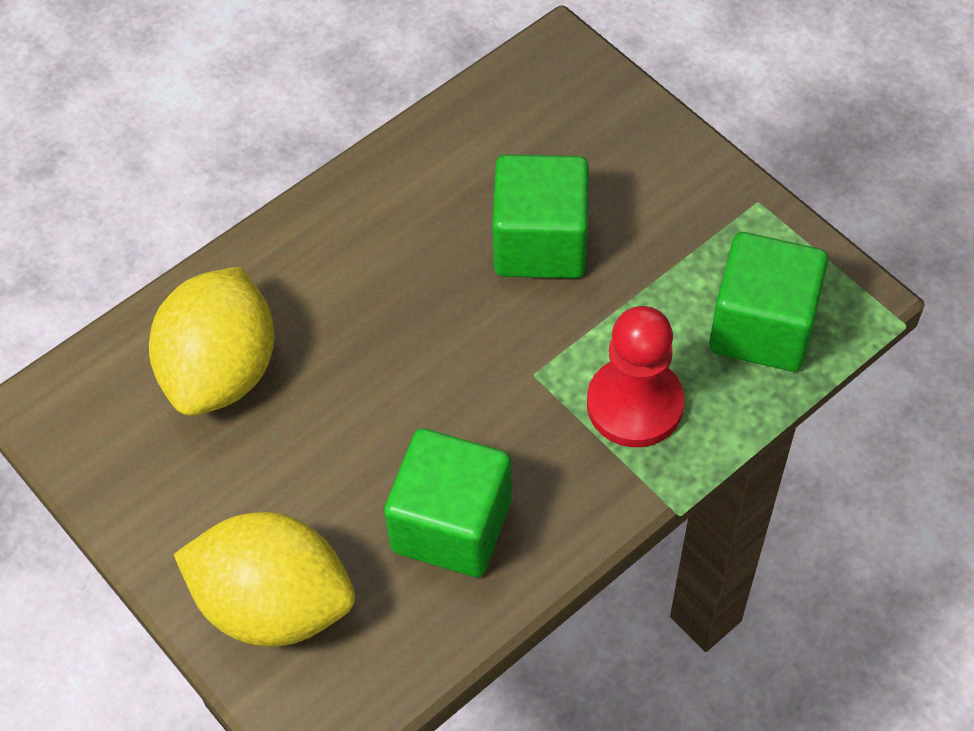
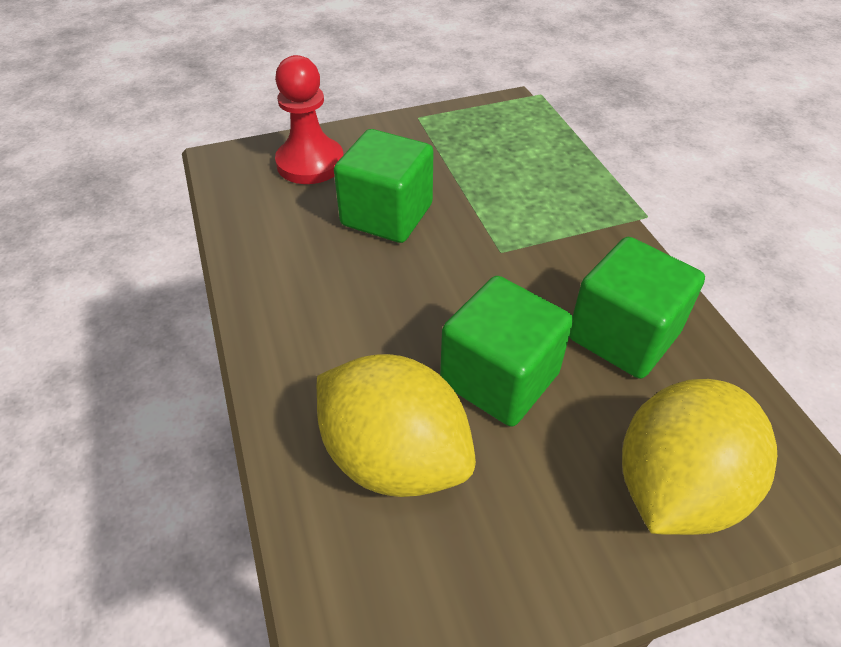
camera: 70 degrees left, 10 degrees down
red pawn [587,306,684,447] -> red pawn moved to [275,55,344,184]
green cube [709,232,828,371] -> green cube moved to [440,276,573,427]

